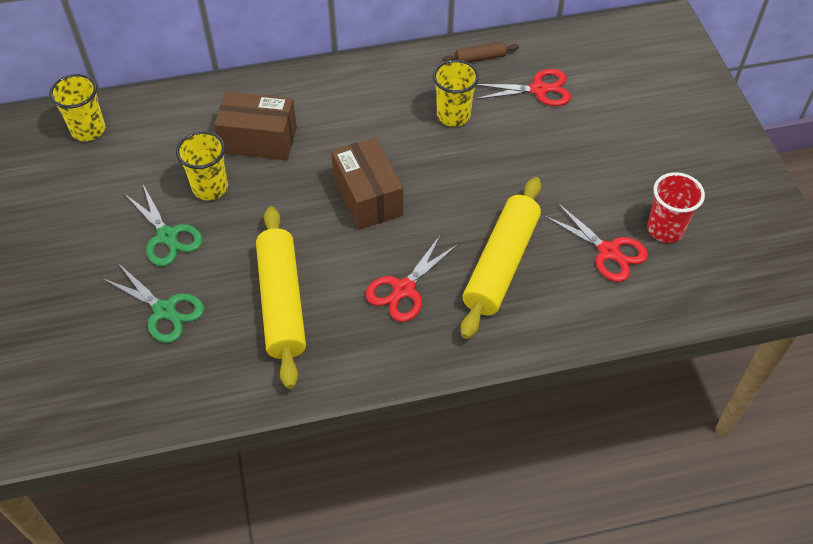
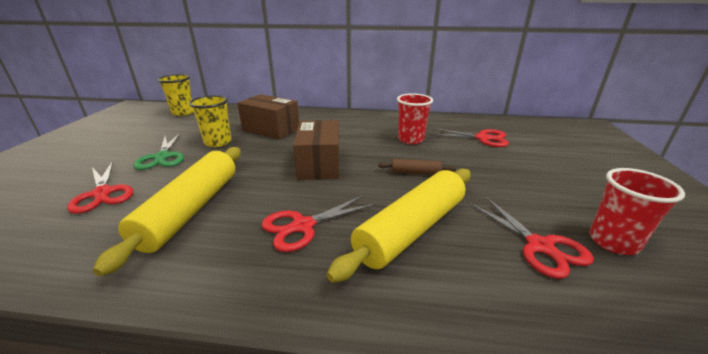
camera: 20 degrees right, 25 degrees down
green scissors [102,263,204,343] -> red scissors [67,161,133,214]
yellow cup [433,60,479,127] -> red cup [397,93,433,144]
brown rolling pin [442,42,519,63] -> brown rolling pin moved to [378,159,456,175]

